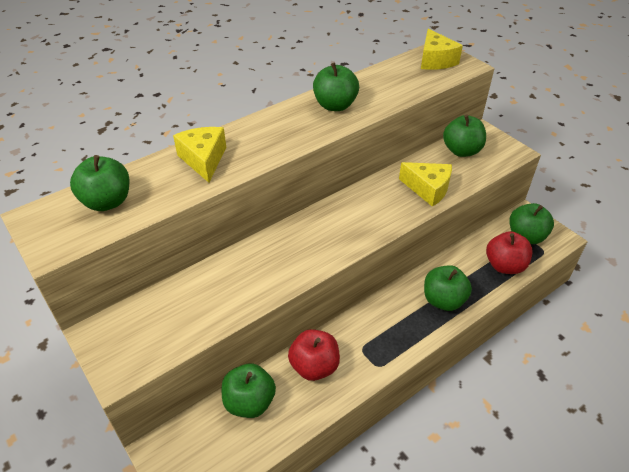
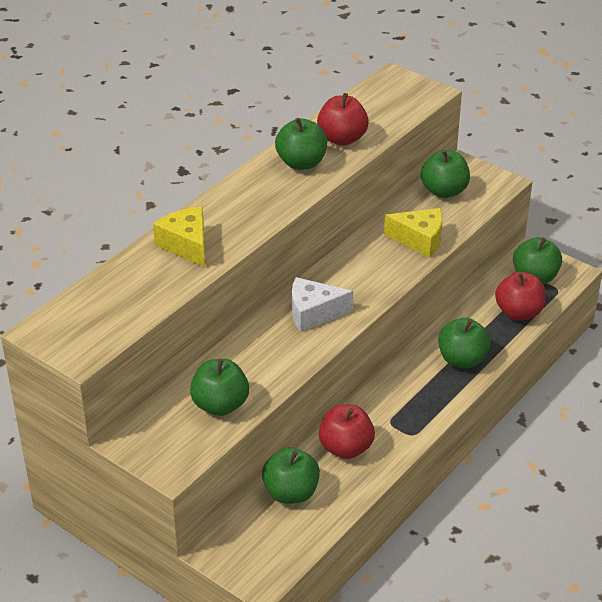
camera: 15 degrees left, 5 degrees down
green apple [70,155,129,211] -> green apple moved to [190,359,249,416]
yellow cheese [421,28,463,70] -> none
none -> white cheese [292,277,353,332]
none -> red apple [317,93,369,146]

